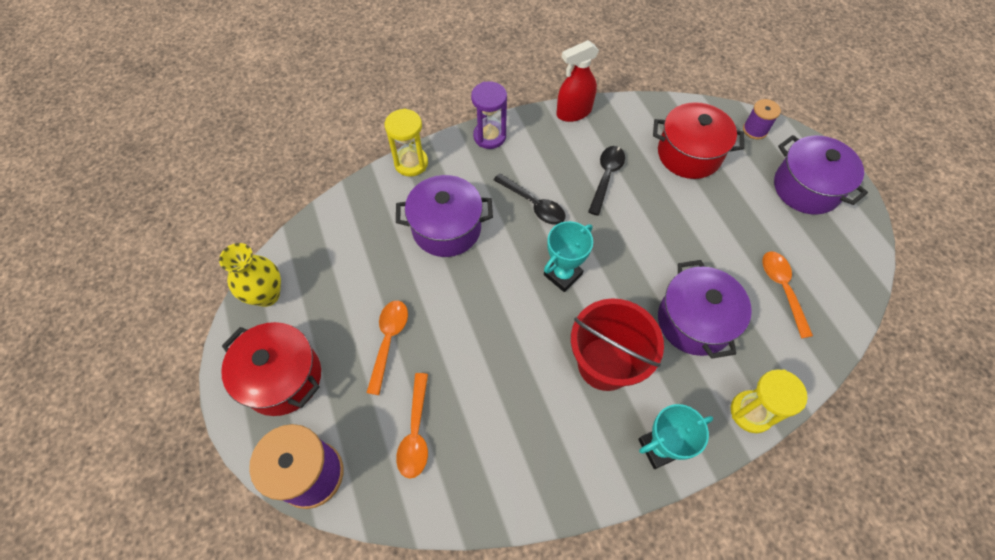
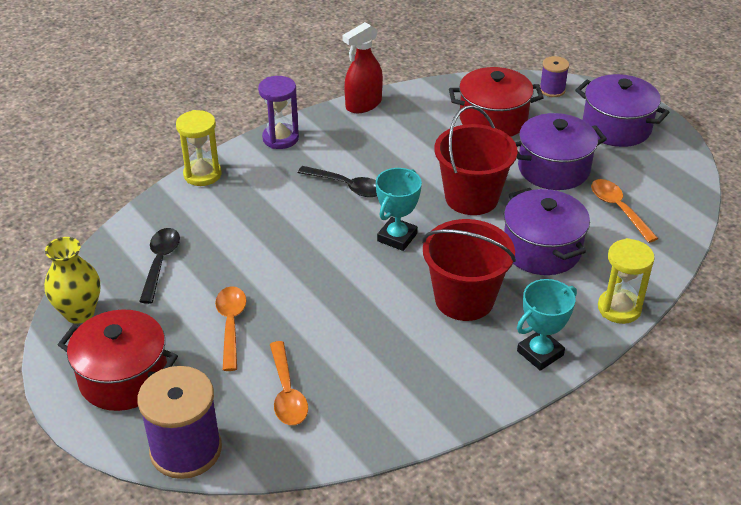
camera: 15 degrees left, 20 degrees down
purple pot [396,175,493,257] -> purple pot moved to [515,113,607,190]
black spoon [588,146,625,215] -> black spoon moved to [139,228,180,304]
none -> red bucket [434,105,518,215]

